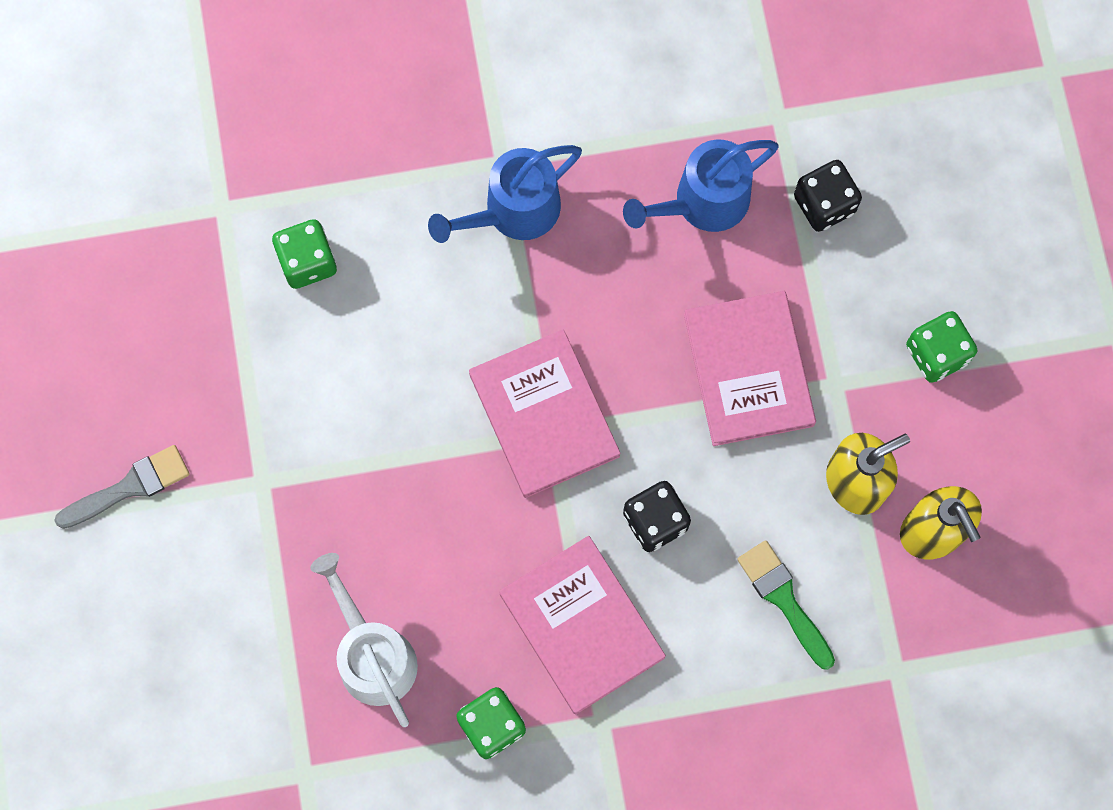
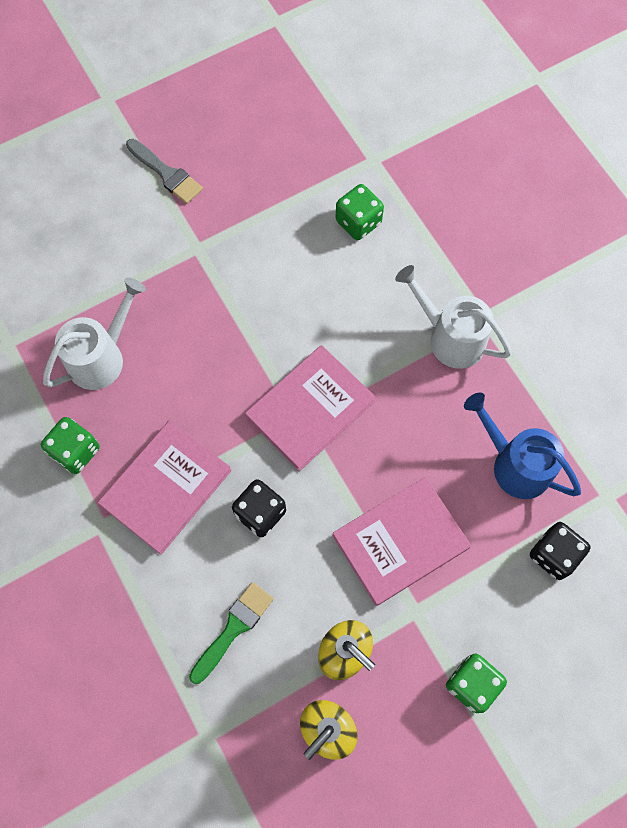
camera: 70 degrees right, 5 degrees down
blue watering can [428,145,582,243] -> white watering can [395,265,512,369]

